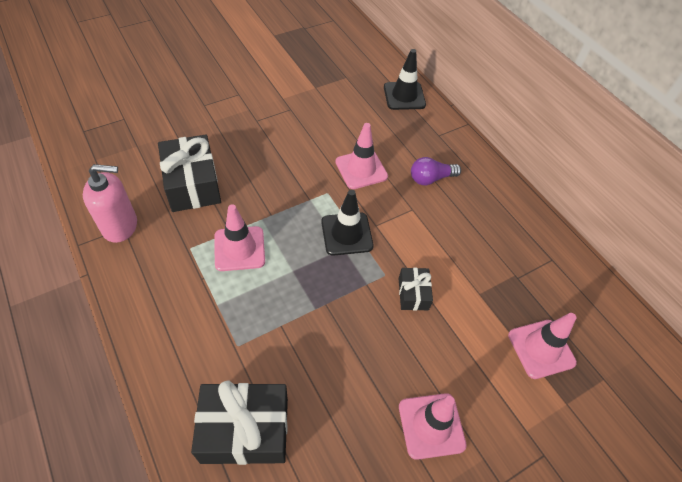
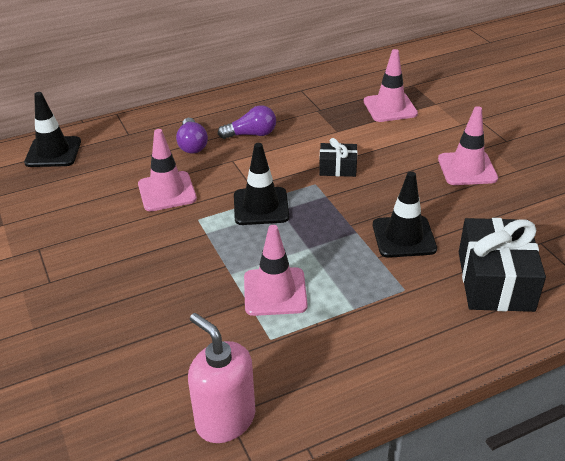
camera: 80 degrees left, 15 degrees down
pink soap dispenser [83,164,137,243] -> pink soap dispenser turned 45 degrees counterclockwise [188,313,255,443]
black gift [158,135,221,212] -> none
none -> purple light bulb [218,105,276,139]
none -> black traffic cone [373,171,437,258]

